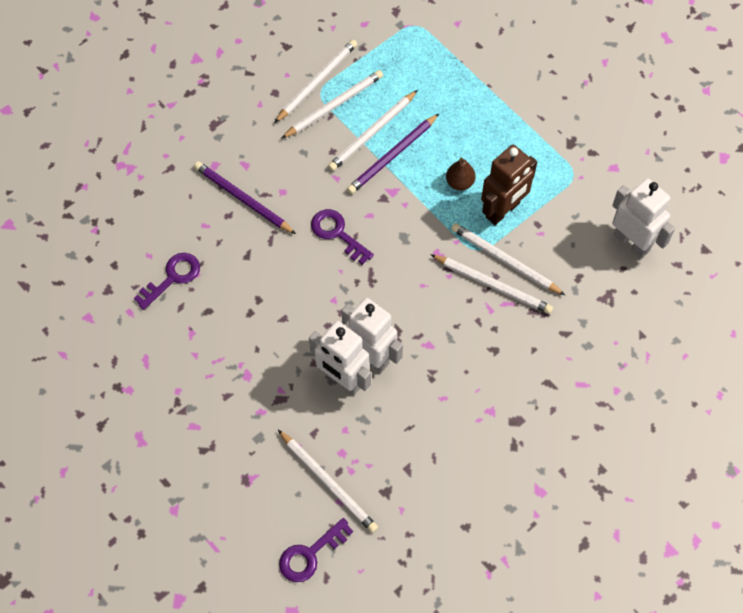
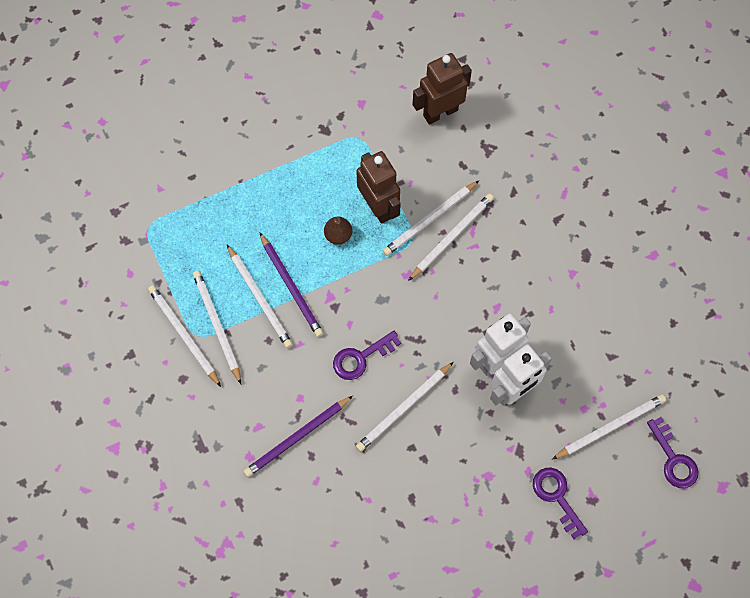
camera: 75 degrees left, 5 degrees up
purple key [134,253,200,310] -> purple key moved to [533,468,588,539]
white robot [612,178,675,258] -> brown robot [413,53,472,125]
none -> white pencil [356,362,454,452]

